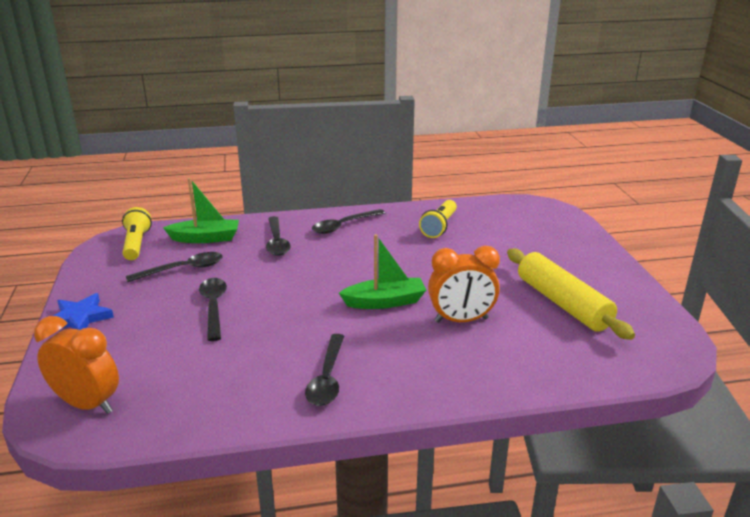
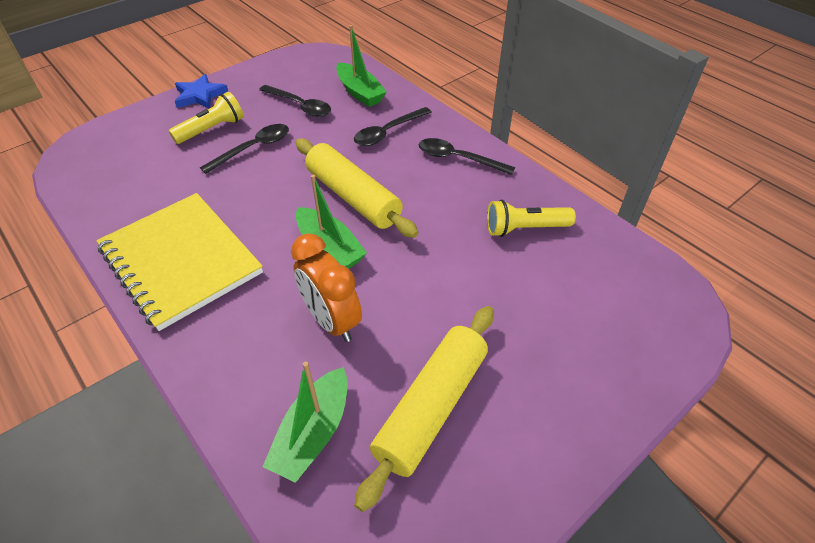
camera: 60 degrees right, 20 degrees up
orange clock [34,316,119,414] -> none
yellow flashlight [122,207,152,260] -> yellow flashlight moved to [169,92,244,144]
black spoon [305,334,344,406] -> yellow notebook [96,193,263,331]
none -> green boat [262,362,348,483]
none -> yellow rolling pin [296,139,418,238]

